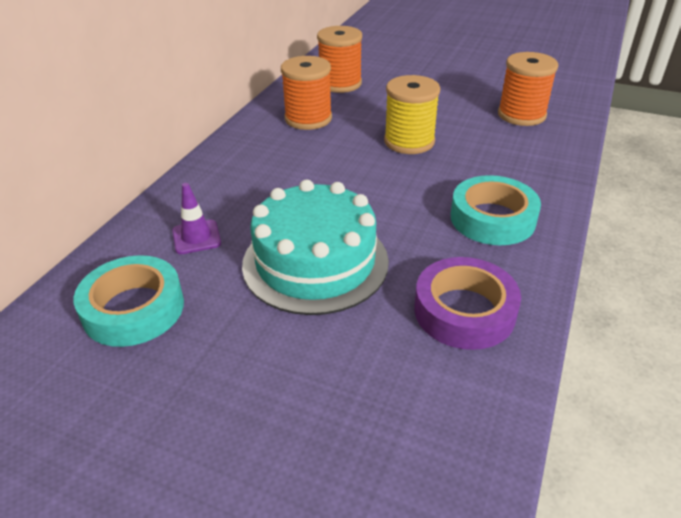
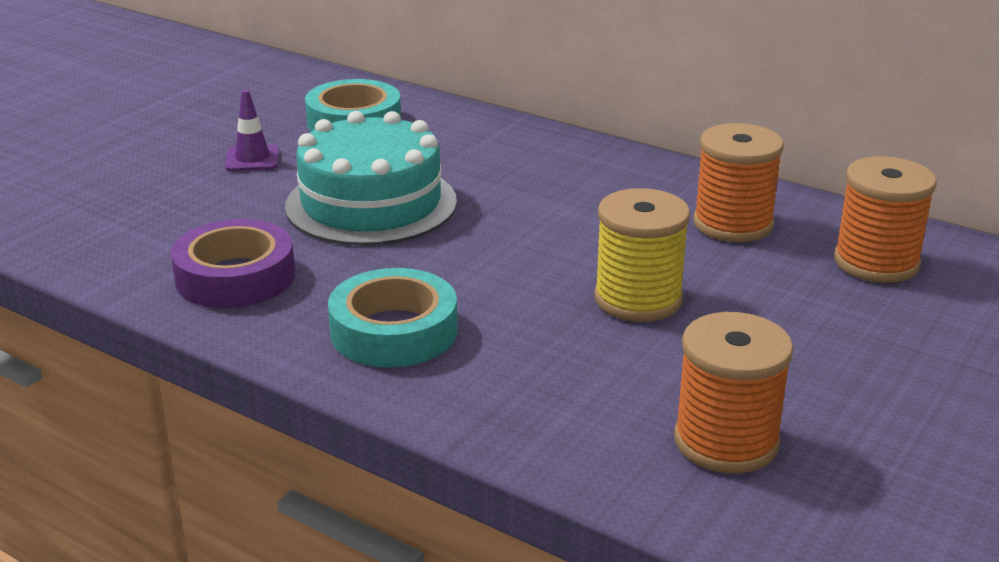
camera: 100 degrees right, 10 degrees down
purple traffic cone [172,183,221,254] -> purple traffic cone moved to [225,90,279,171]

